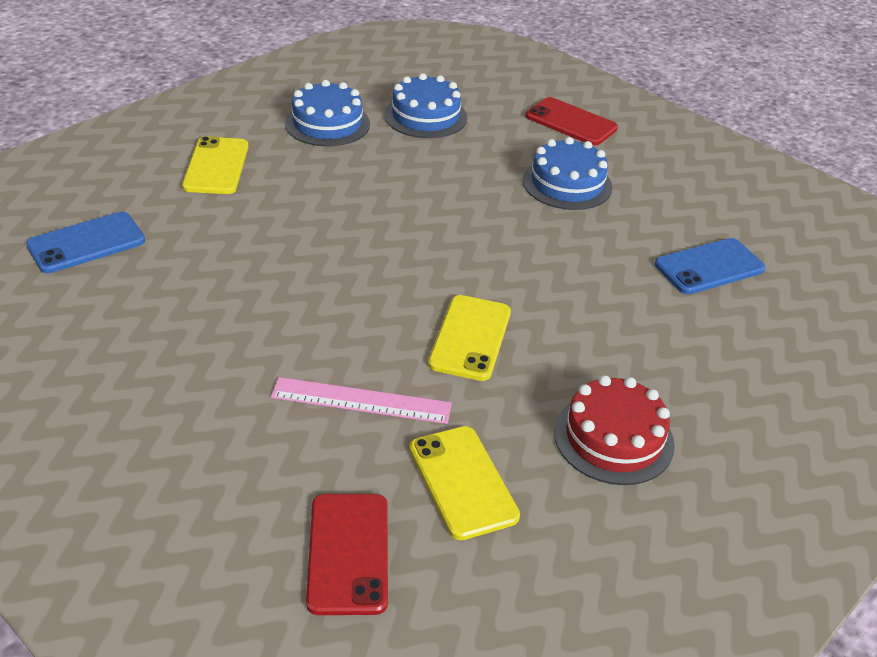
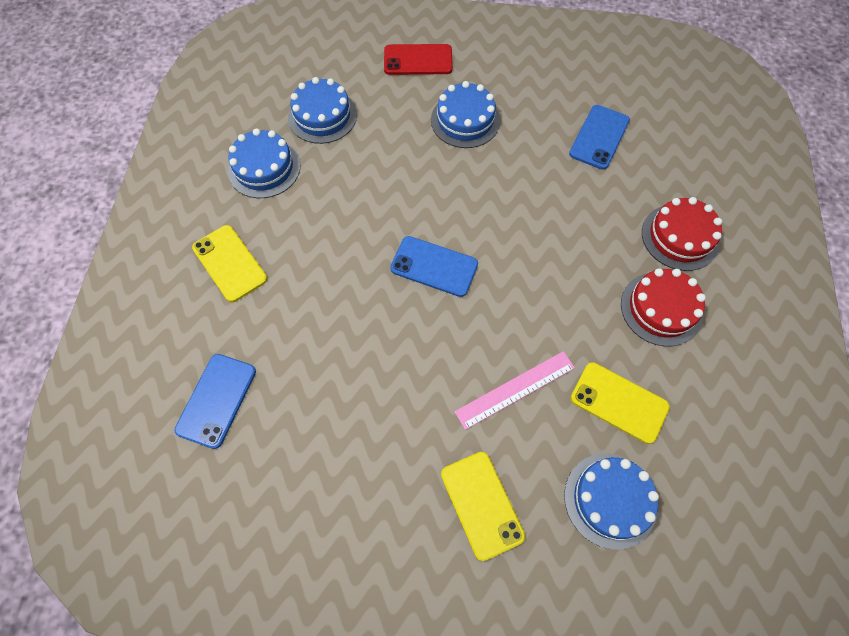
camera: 35 degrees left, 25 degrees up
red phone [306,494,388,615] -> blue cake [564,453,659,550]
yellow phone [428,295,511,381] -> yellow phone moved to [441,452,525,561]
none -> blue phone [390,236,478,297]
none -> red cake [642,197,722,271]

